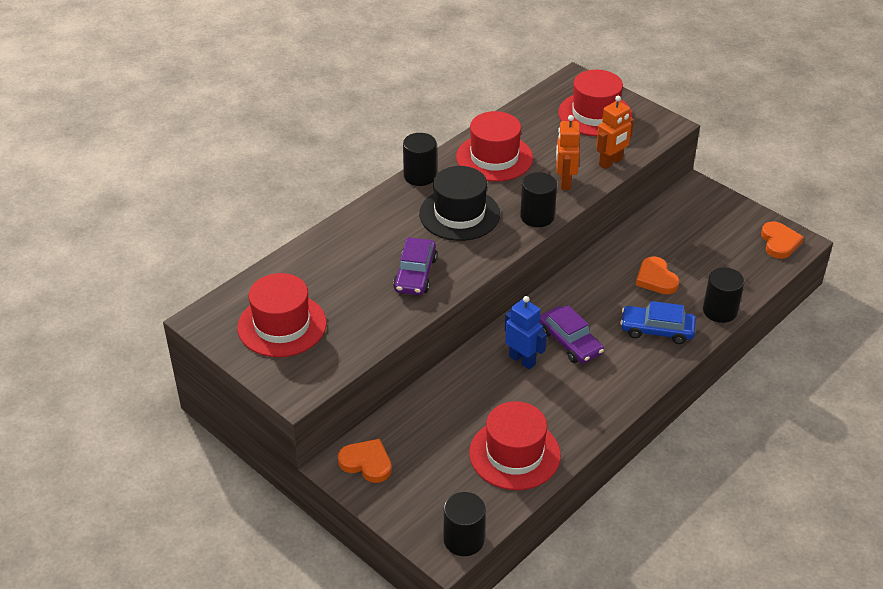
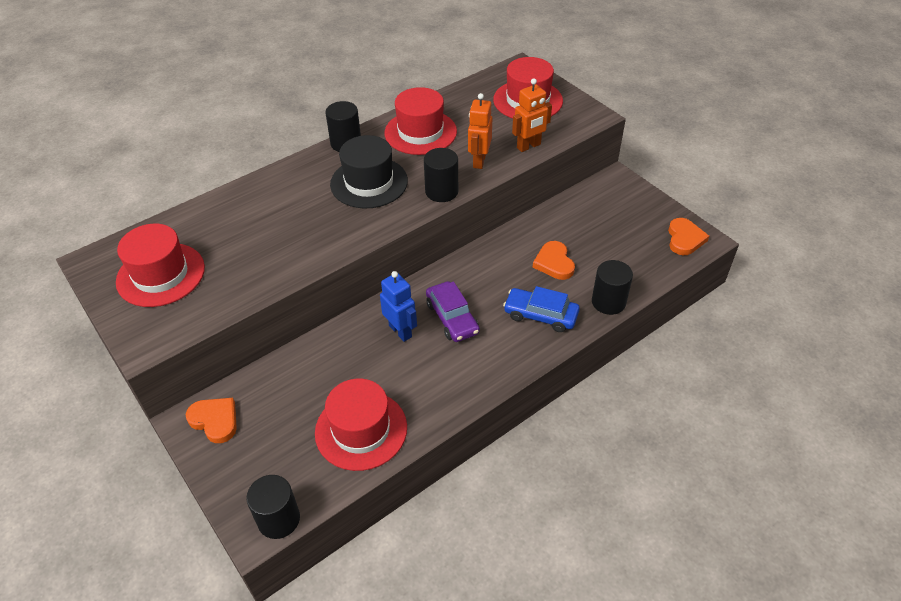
camera: 10 degrees right, 5 degrees up
purple car [393,237,437,295] -> none

